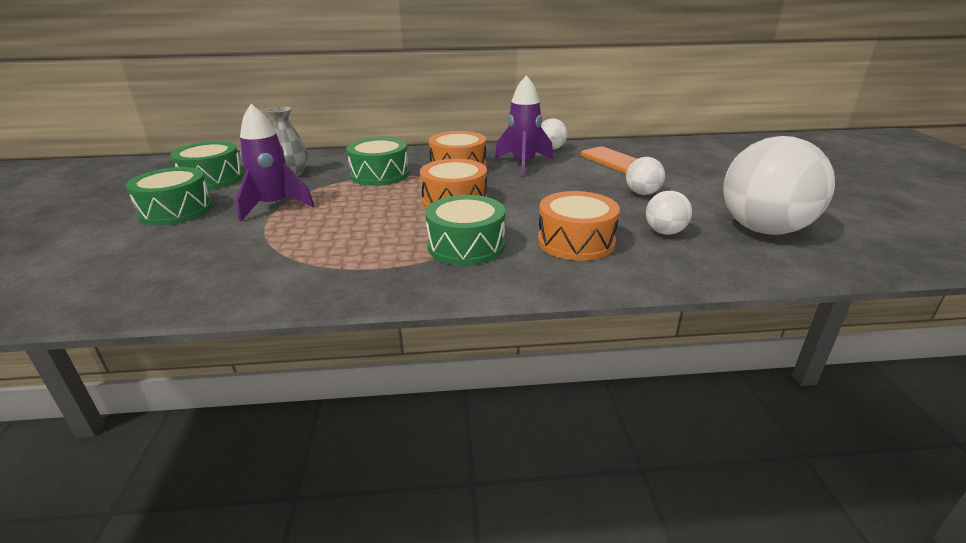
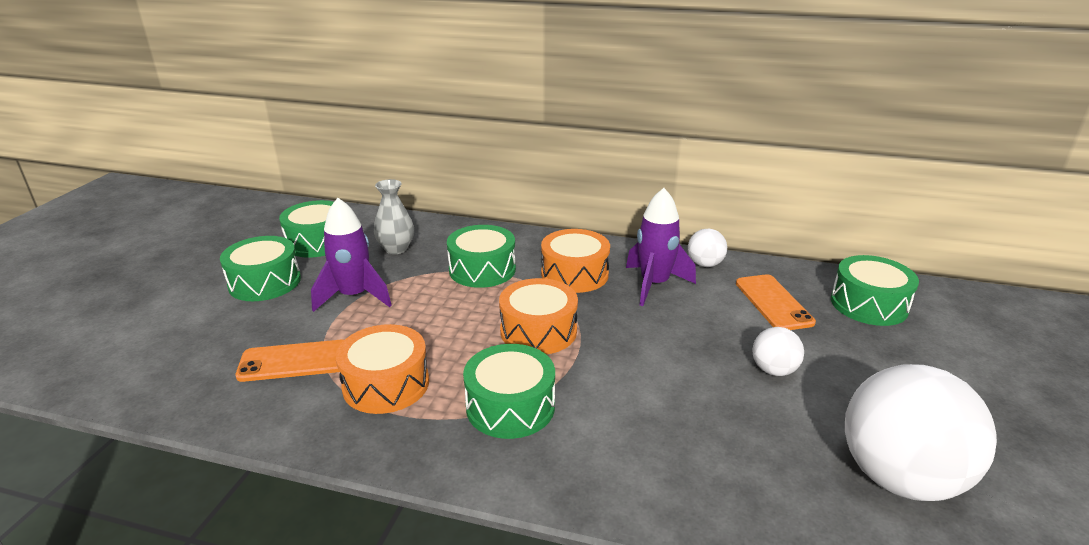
camera: 20 degrees right, 0 degrees up
orange drum [538,191,620,261] -> orange drum moved to [336,324,429,414]
white ball [646,191,692,235] -> none
none -> orange phone [235,340,344,382]
none -> green drum [831,255,919,326]

